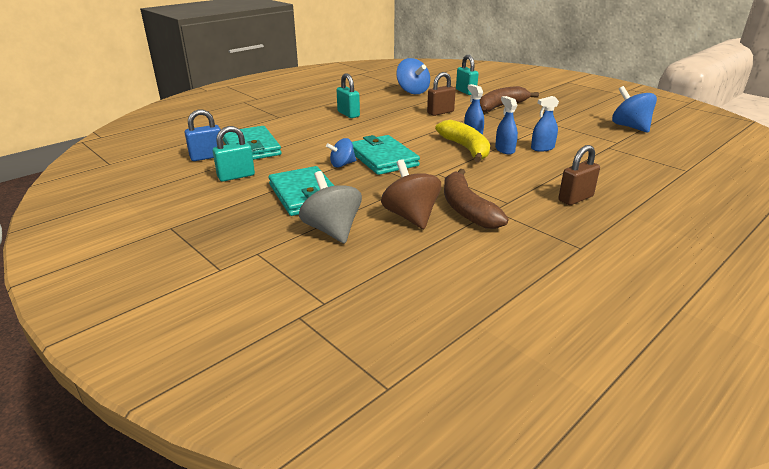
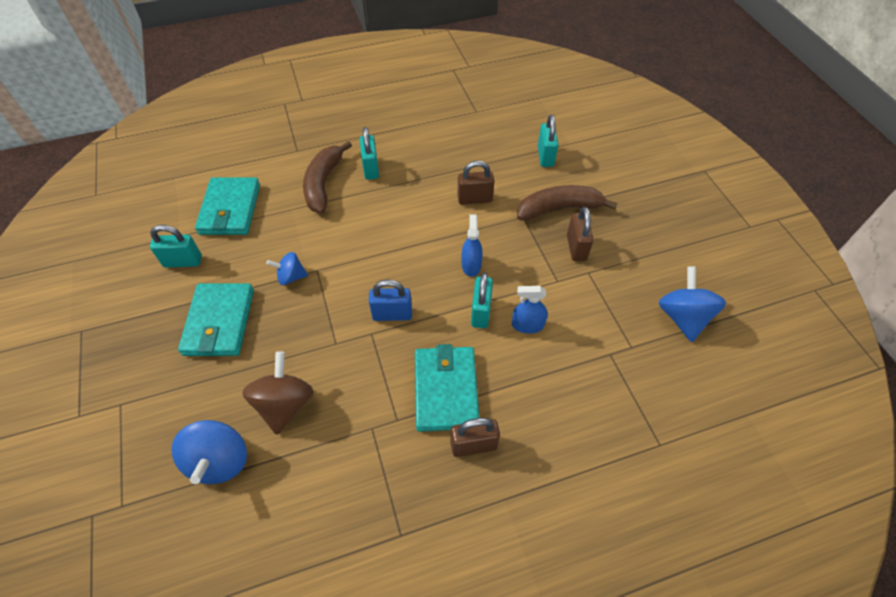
camera: 25 degrees right, 25 degrees up
blue padlock [185,109,221,161] -> blue padlock moved to [369,279,412,321]
grey spinning top [299,171,362,244] -> none
turquoise wallet [352,135,420,175] -> turquoise wallet moved to [415,344,479,432]
blue spinning top [396,58,430,94] -> blue spinning top moved to [171,420,247,484]
yellow banana [435,120,490,162] -> none
brown banana [444,169,509,229] -> brown banana moved to [303,141,352,213]
blue spray bottle [495,96,518,154] -> turquoise padlock [471,272,493,328]
none -> brown padlock [567,207,594,261]

